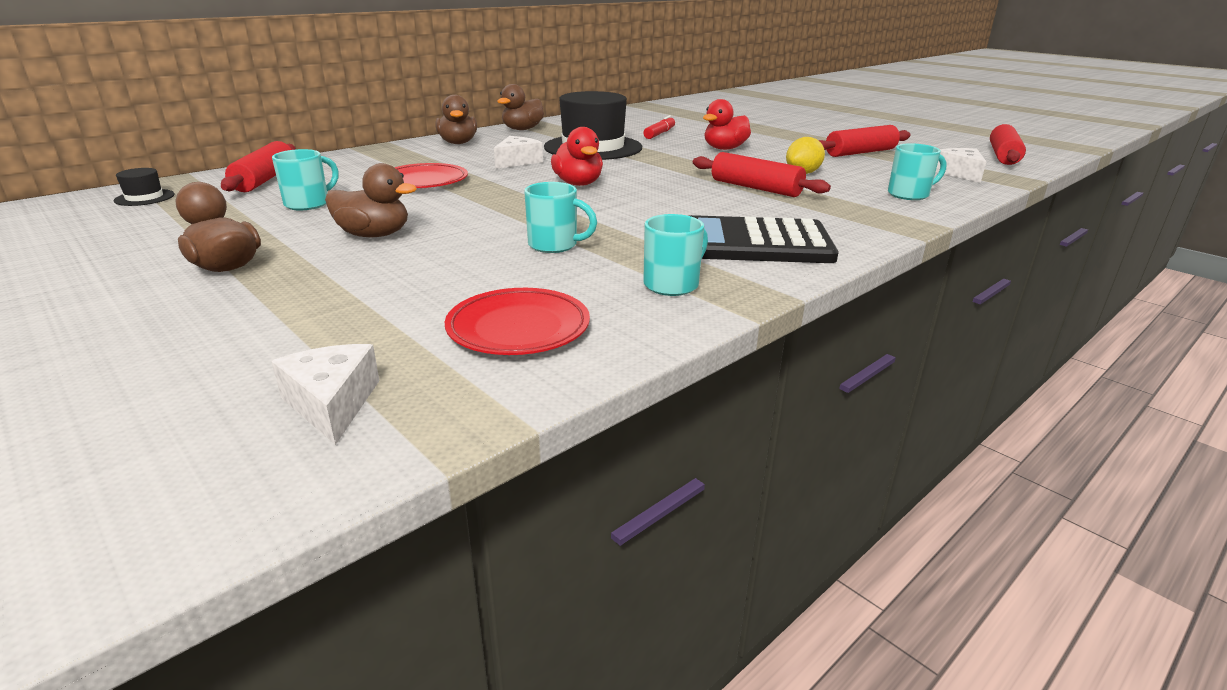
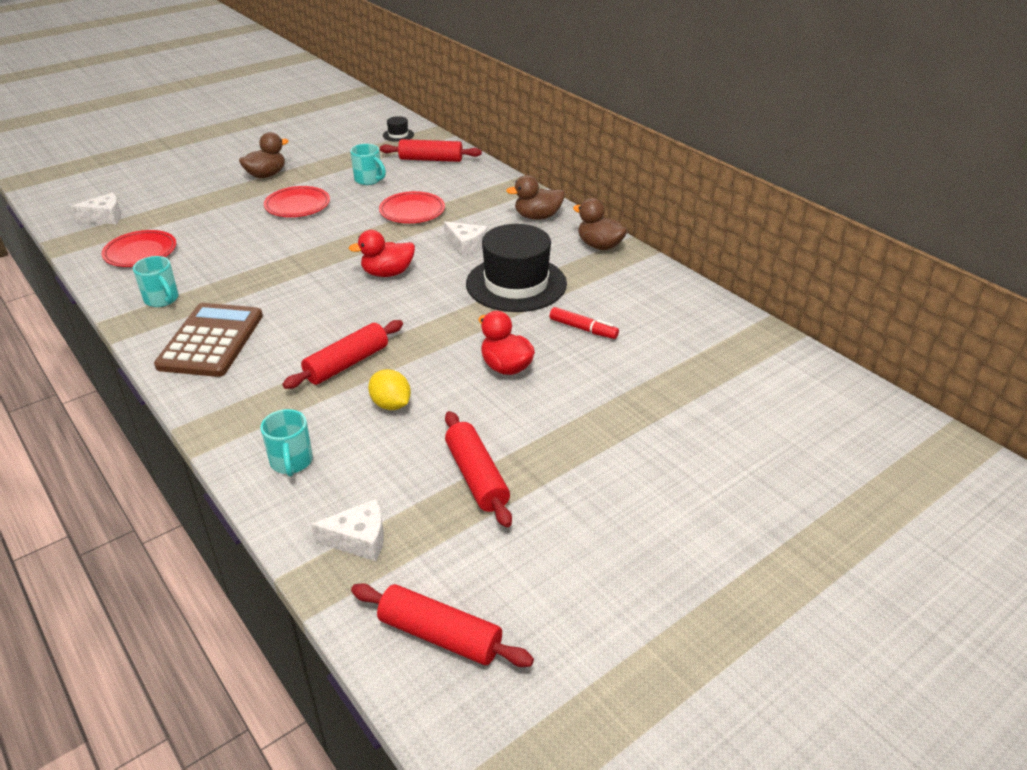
camera: 95 degrees right, 10 degrees up
brown duck [325,163,417,237] -> red plate [264,186,330,217]
turquoise mug [524,182,597,253] -> none
black calculator [690,215,838,263] -> brown calculator [154,303,263,377]

